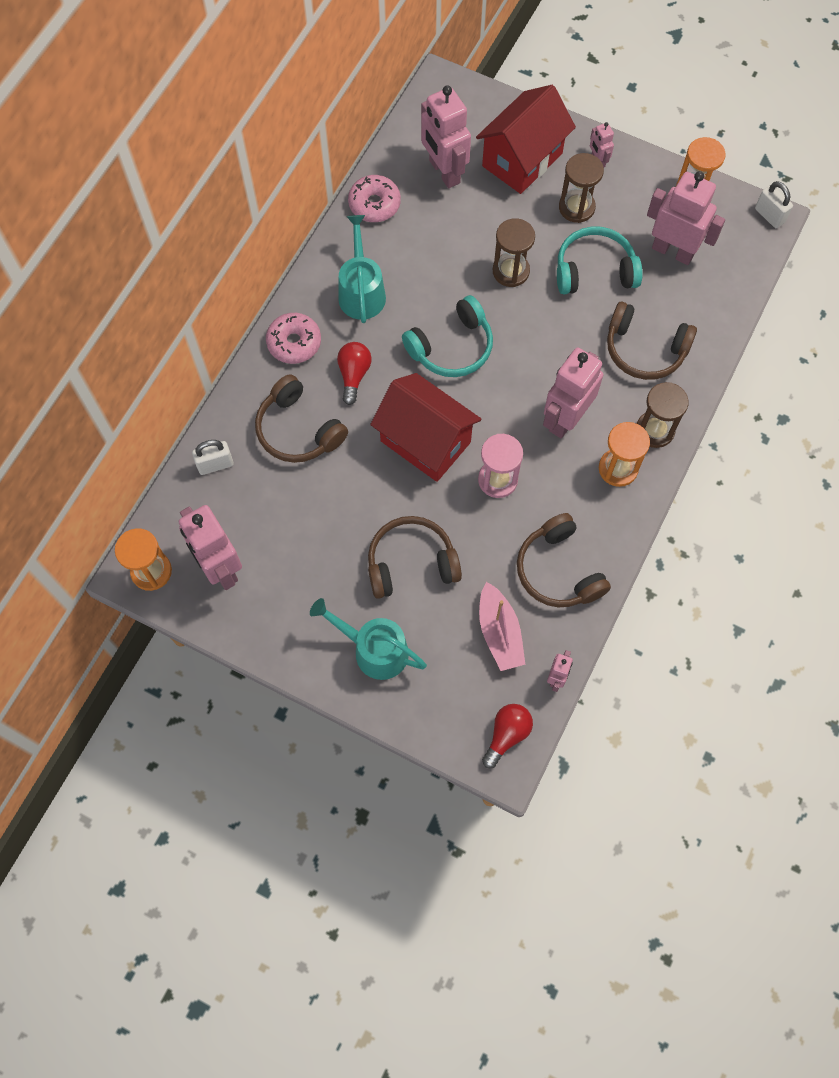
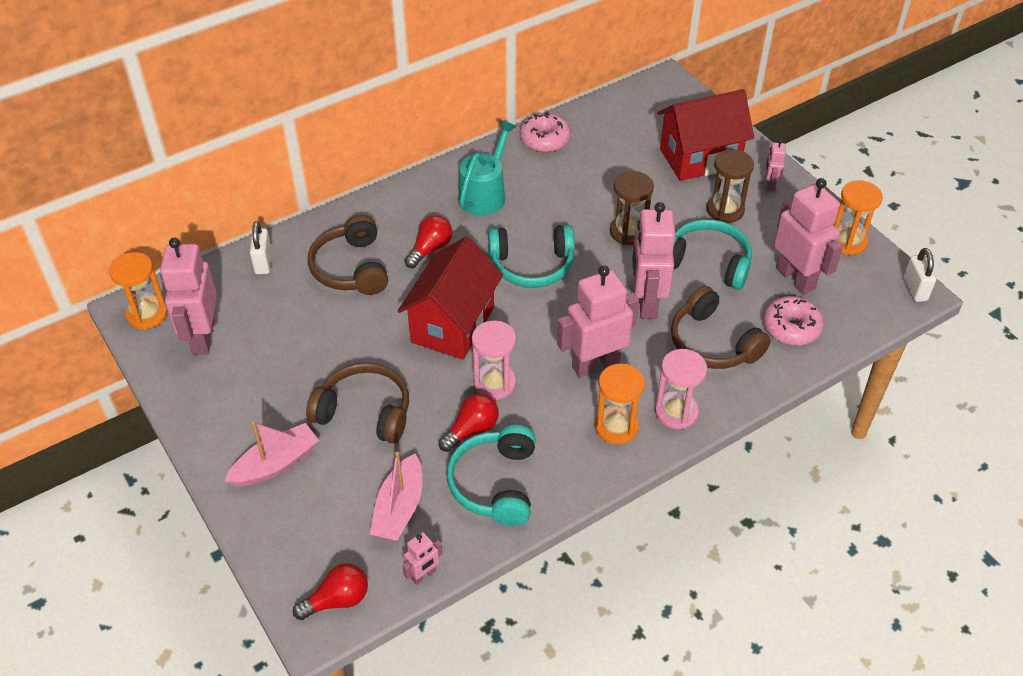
camera: 30 degrees right, 20 degrees down
white padlock [192,440,234,475] -> white padlock turned 75 degrees clockwise [250,221,272,274]
pink donut [266,313,321,364] -> pink donut moved to [763,296,824,345]
turquoise watering can [310,598,427,680] -> pink boat [225,421,319,487]
red house [370,373,481,482] -> red house turned 45 degrees clockwise [398,237,503,360]
pink robot [421,85,471,188] -> pink robot moved to [632,202,675,319]
brown headphones [517,513,611,607] -> turquoise headphones [447,425,536,526]
brown hourglass [637,382,689,448] -> pink hourglass [655,349,707,429]
none -> red light bulb [438,394,499,452]

